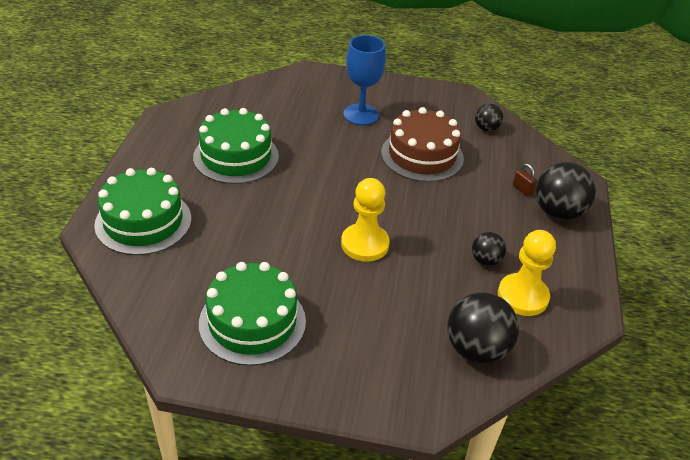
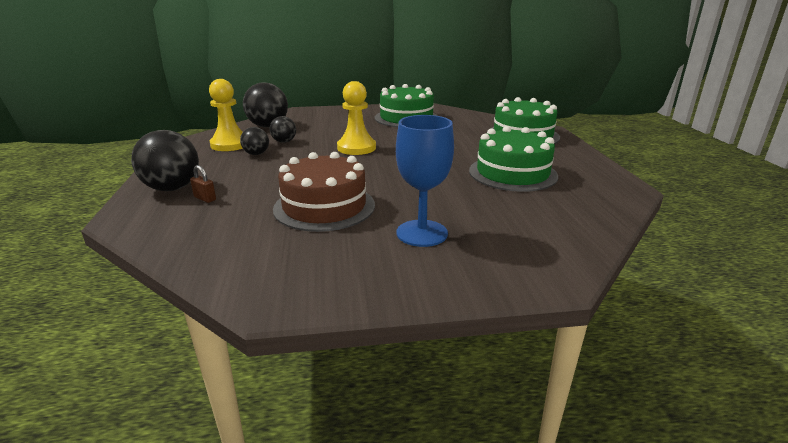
camera: 165 degrees right, 15 degrees down
black ball [475,104,503,132] -> black ball moved to [270,116,296,143]

